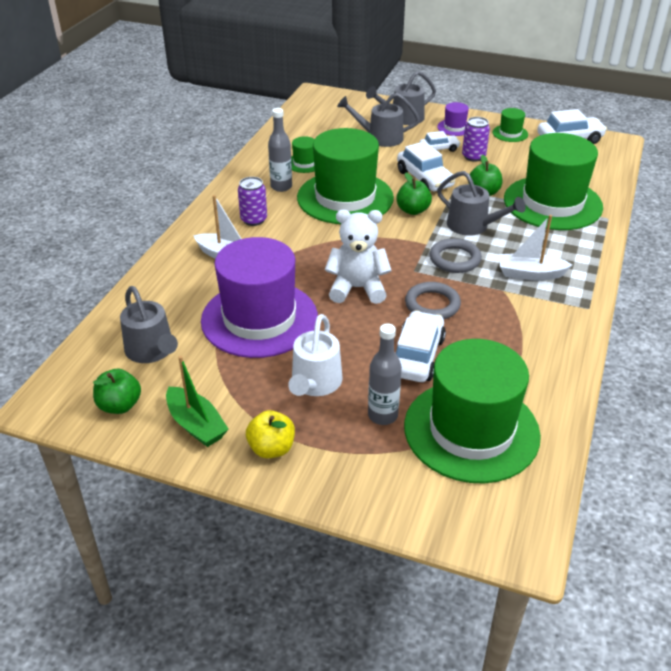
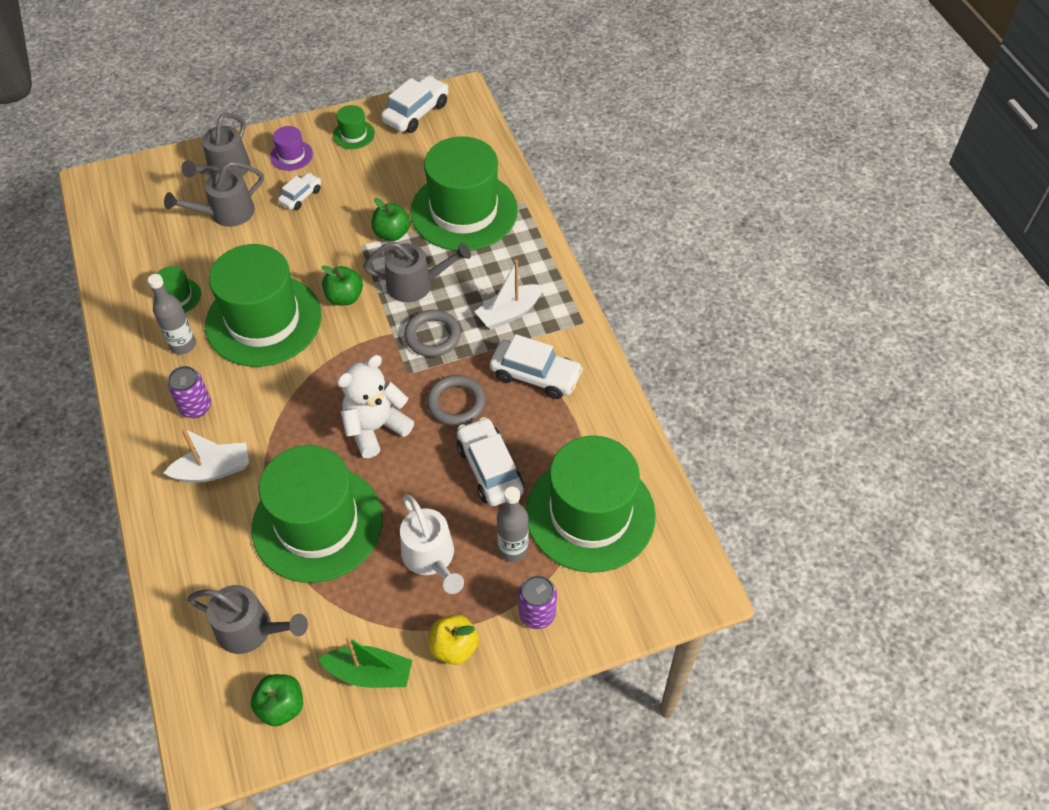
camera: 40 degrees left, 15 degrees up
purple hat [201,237,318,358] -> green hat [252,445,383,583]
white car [397,141,455,191] -> white car moved to [490,334,583,399]
purple can [462,117,490,162] -> purple can moved to [519,575,557,629]

